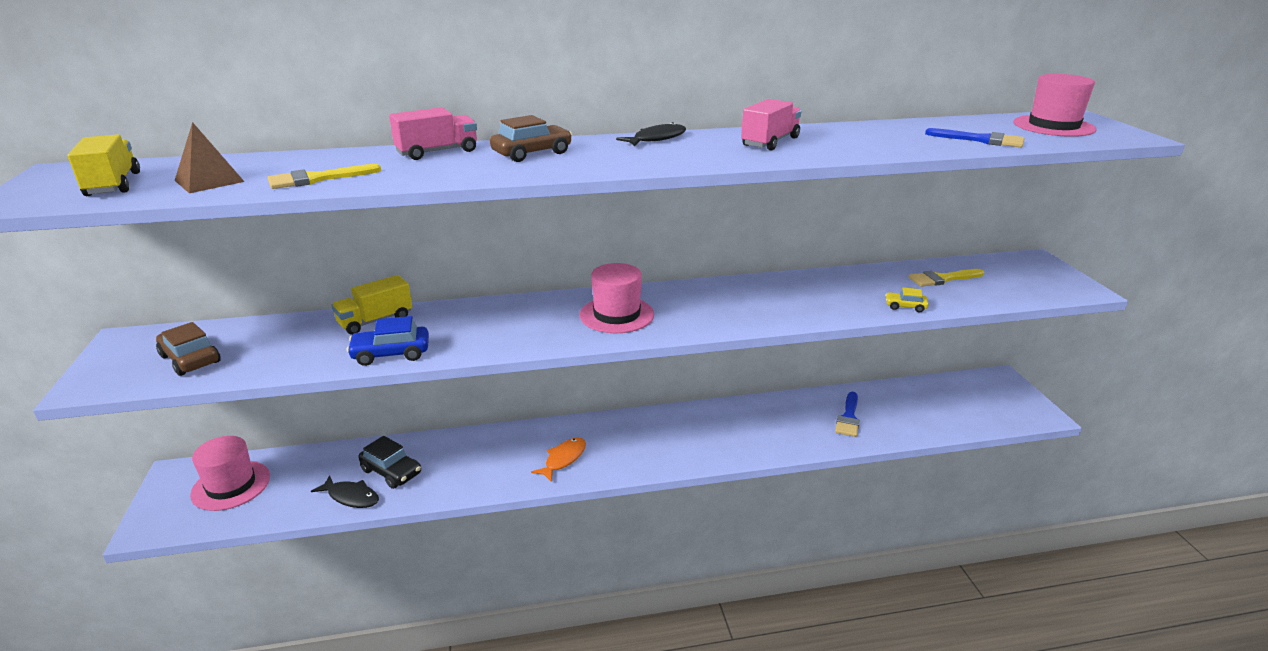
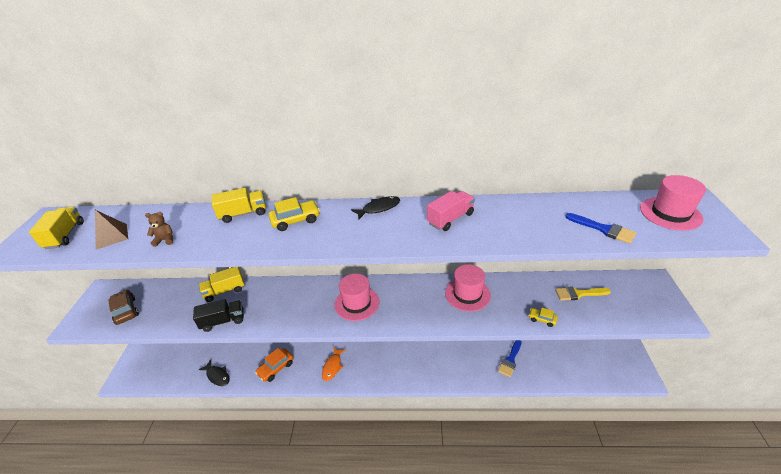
camera: 15 degrees right, 10 degrees up
pink hat [190,436,270,511] -> pink hat moved to [445,264,491,312]
yellow brush [268,164,381,189] -> brown teddy bear [145,212,173,247]
blue car [347,316,429,366] -> black truck [193,299,244,332]
black car [358,436,421,489] -> none
pink truck [389,107,477,160] -> yellow truck [212,188,266,223]
brown car [490,115,572,162] -> yellow car [269,197,320,231]
orange fish [531,437,586,482] -> orange fish turned 150 degrees clockwise [322,347,345,381]
none -> orange car [255,348,294,382]

